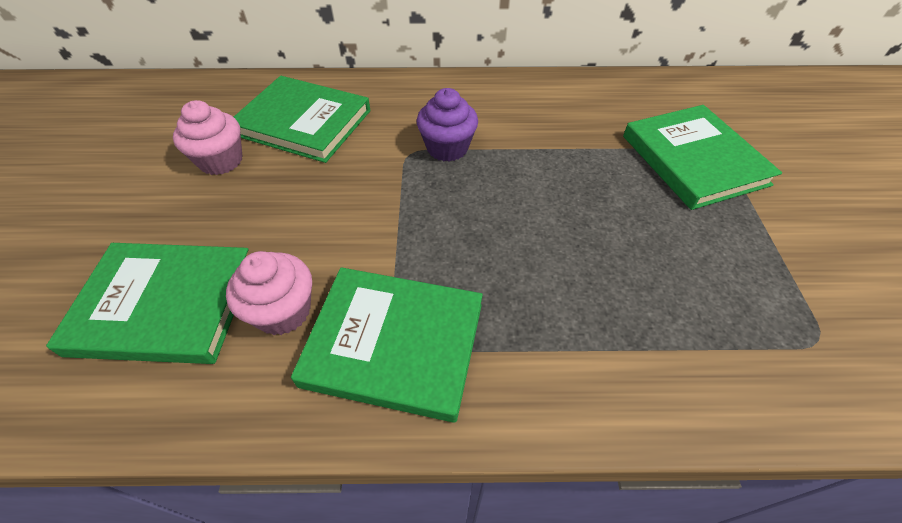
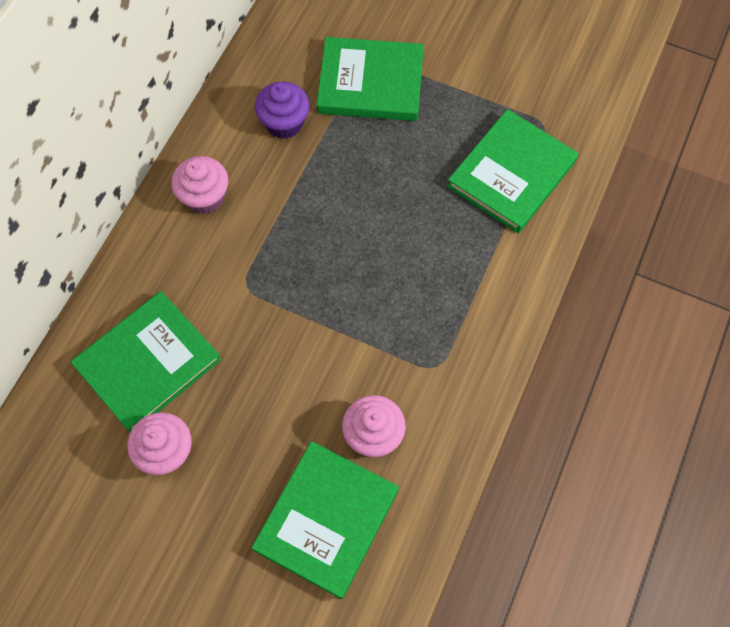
camera: 65 degrees left, 15 degrees up
green book [291,267,483,423] -> green book moved to [447,109,578,233]
purple cupcake [417,88,478,162] -> purple cupcake moved to [255,81,310,139]
none -> pink cupcake [172,156,228,214]

